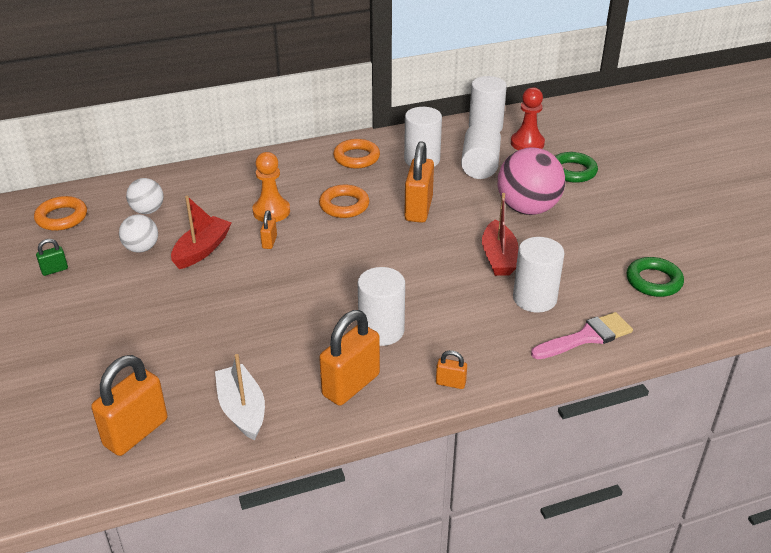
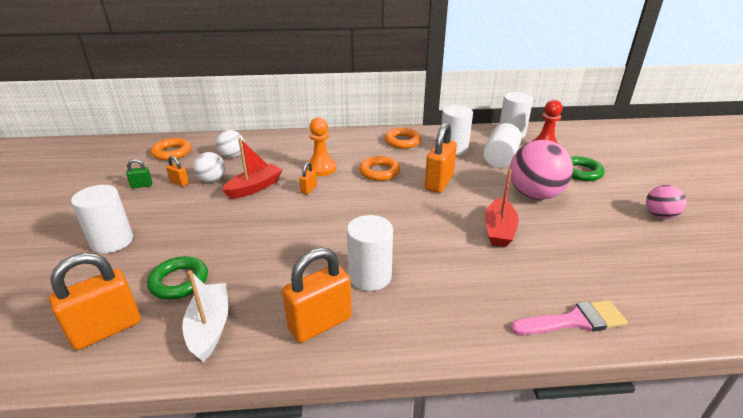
camera: 15 degrees right, 5 degrees down
orange padlock [436,350,467,389] -> orange padlock moved to [166,156,189,186]
white cylinder [513,237,565,313] -> white cylinder moved to [71,185,133,253]
green ring [626,257,684,297] -> green ring moved to [147,256,208,300]
none -> pink ball [646,185,686,219]

